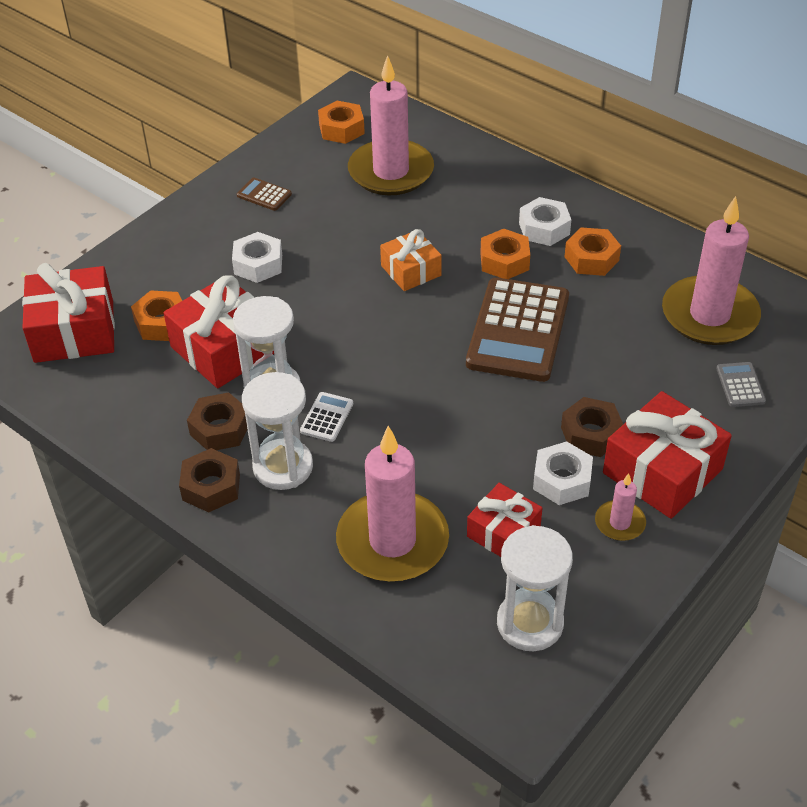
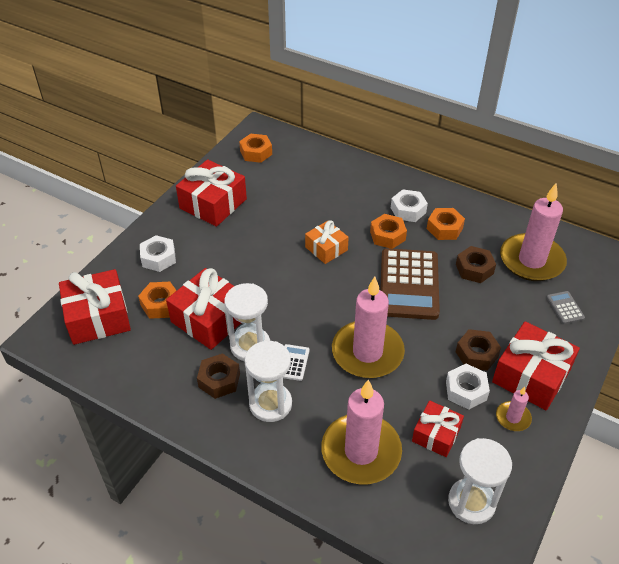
camera: 10 degrees left, 0 degrees up
brown nut [179,448,240,512] -> brown nut moved to [456,246,496,283]
white nut [232,232,282,283] -> white nut moved to [140,235,176,272]
brown calculator [237,178,292,211] -> red gift [176,159,247,226]
pink candle [348,55,434,195] -> pink candle moved to [332,277,405,378]

